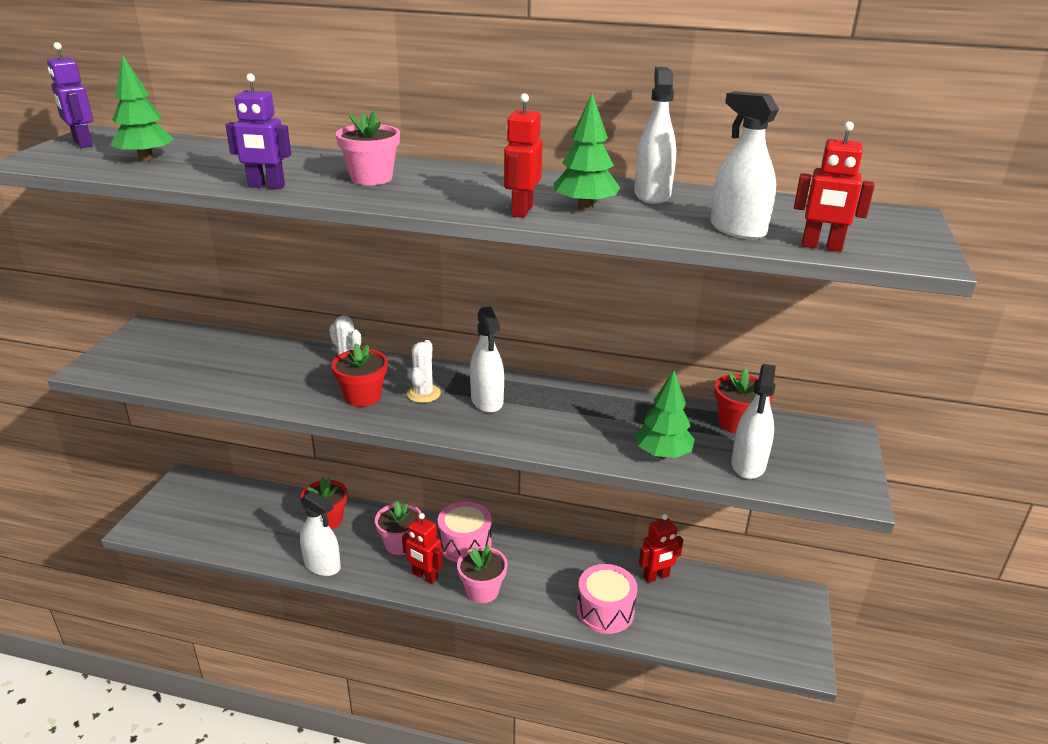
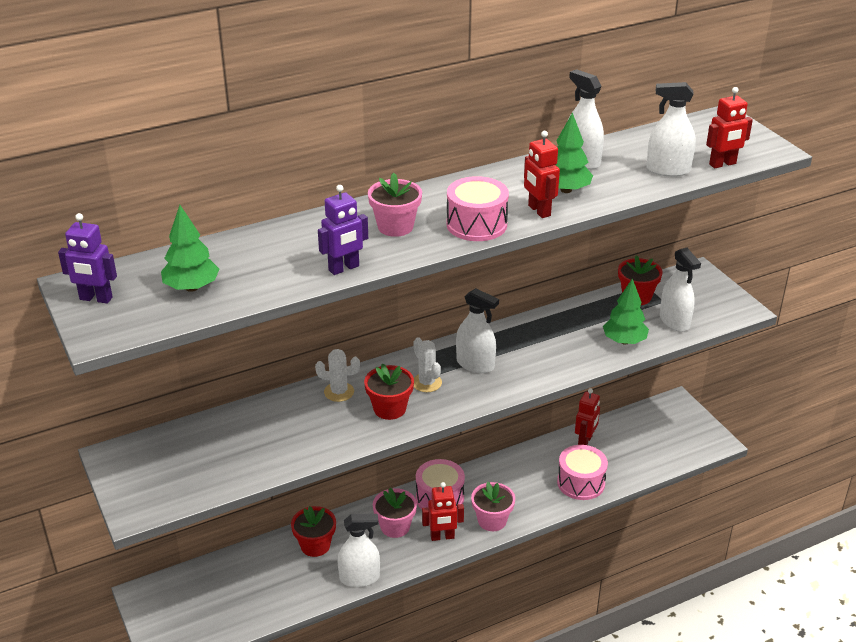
camera: 40 degrees left, 5 degrees up
none -> pink drum [447,176,509,241]

